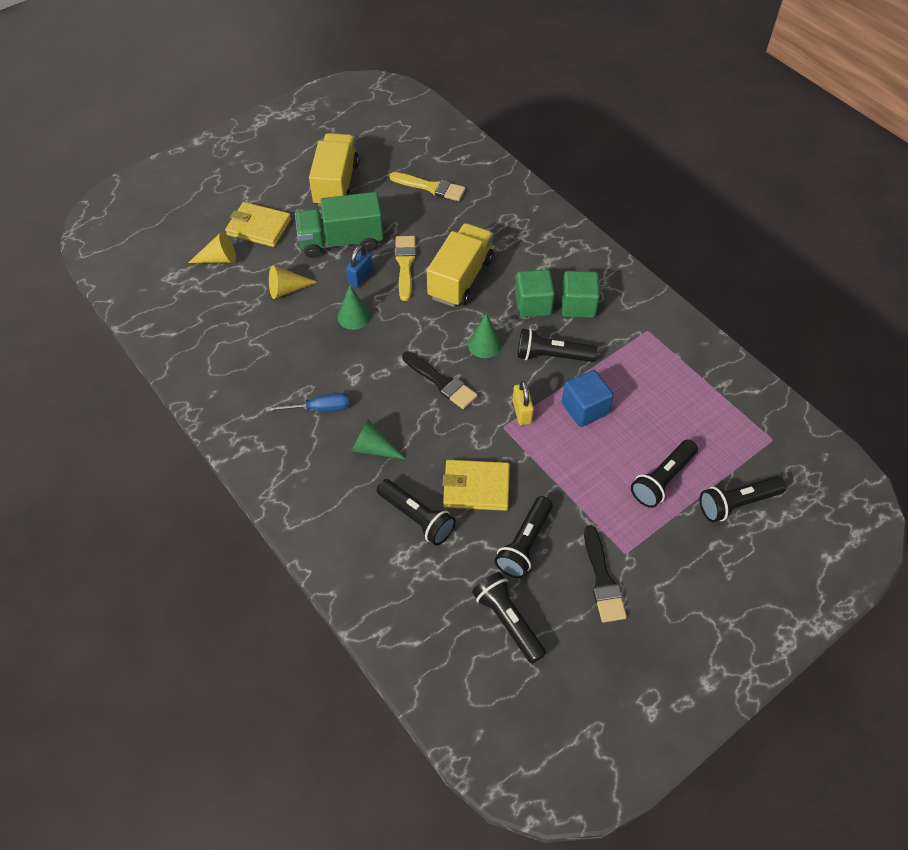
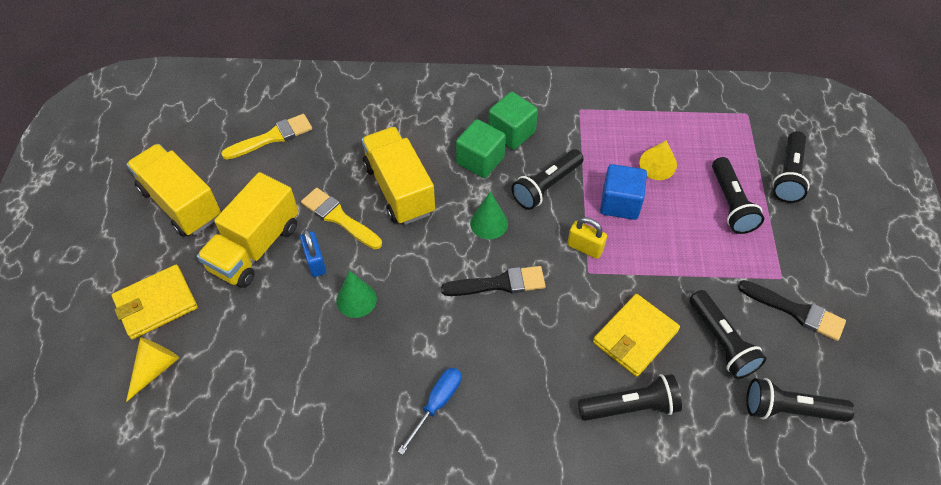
camera: 50 degrees left, 0 degrees up
yellow cone [269,266,317,299] -> yellow cone moved to [640,140,677,180]
green truck [295,192,384,258] -> yellow truck [197,172,299,288]
green cone [351,419,405,459] -> none

